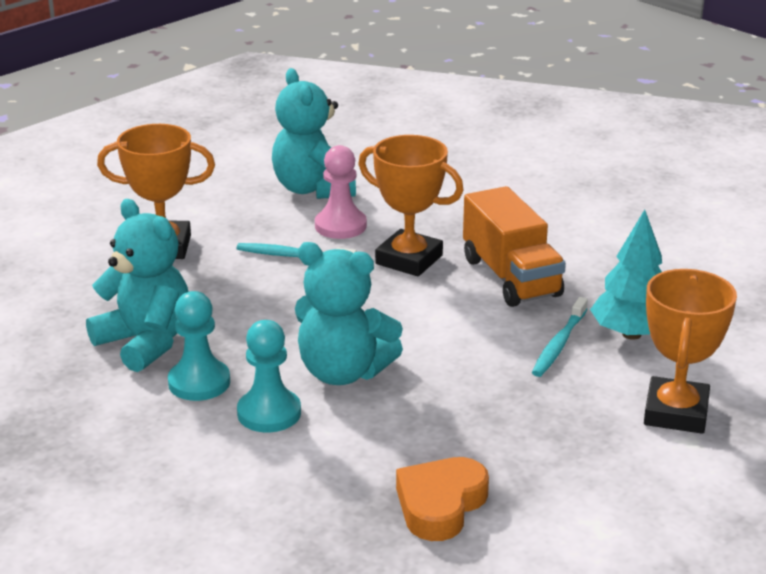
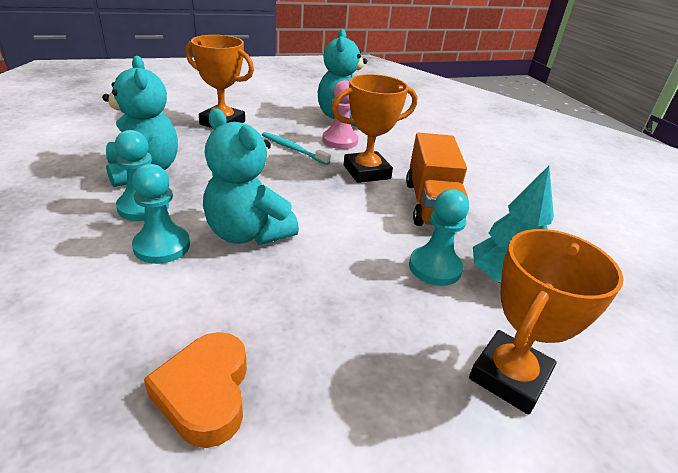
camera: 20 degrees right, 5 degrees up
orange trophy [358,135,464,276] -> orange trophy turned 75 degrees counterclockwise [332,74,417,183]
orange heart [396,457,489,541] -> orange heart turned 60 degrees counterclockwise [144,332,247,448]
turquoise toothbrush [532,297,588,377] -> turquoise pawn [409,189,469,286]

